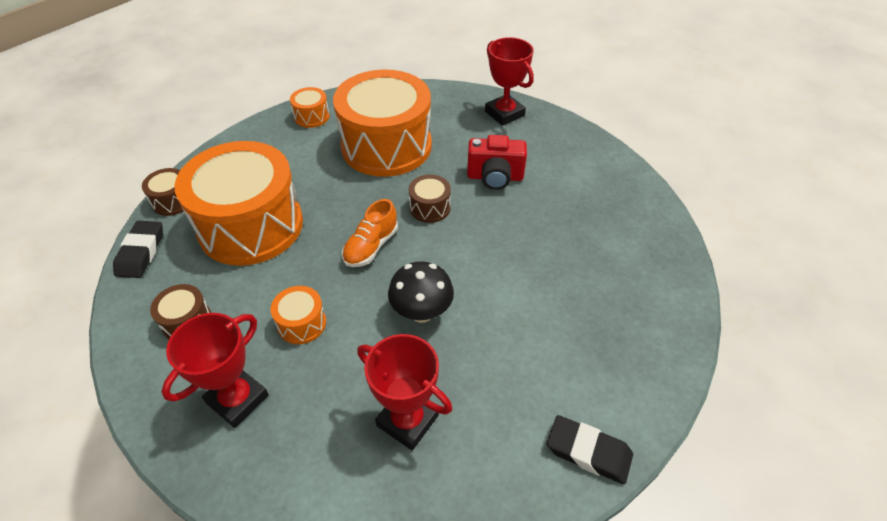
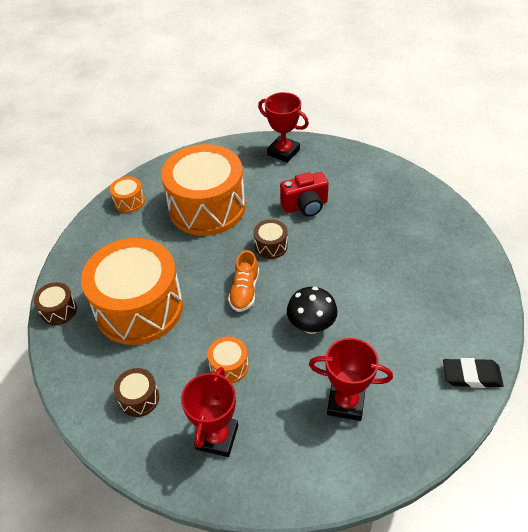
camera: 20 degrees left, 0 degrees up
black eraser [113,221,163,278] -> none

